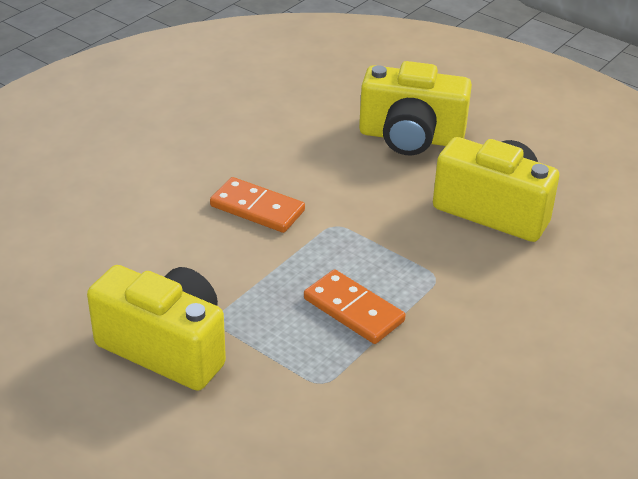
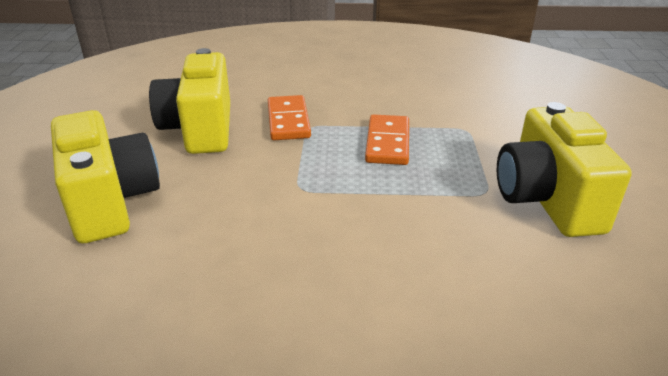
camera: 125 degrees left, 5 degrees down
orange domino [210,177,305,233] -> orange domino moved to [268,95,311,140]

